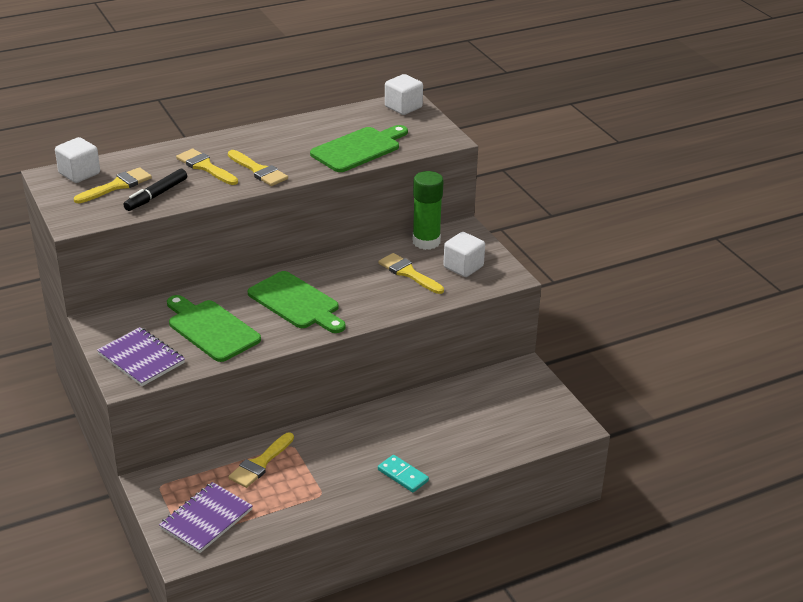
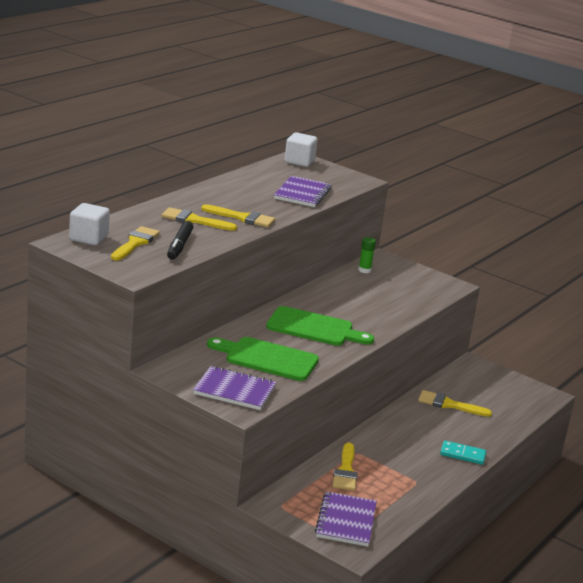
camera: 30 degrees left, 10 degrees down
green cutting board [310,125,408,172] -> purple notebook [274,176,332,207]
yellow brush [378,253,444,294] -> yellow brush moved to [418,390,492,417]
green glue stick [413,171,444,250] -> green glue stick [358,237,376,273], size x0.51
white cube [443,232,485,277] -> none

